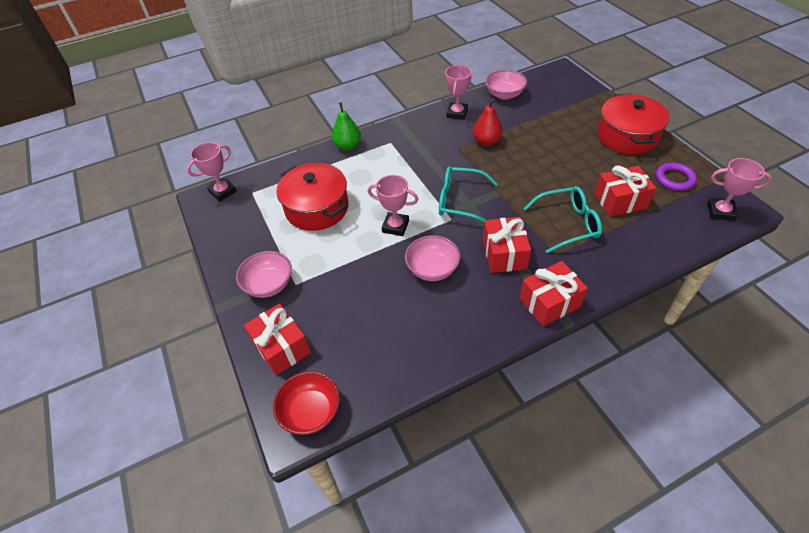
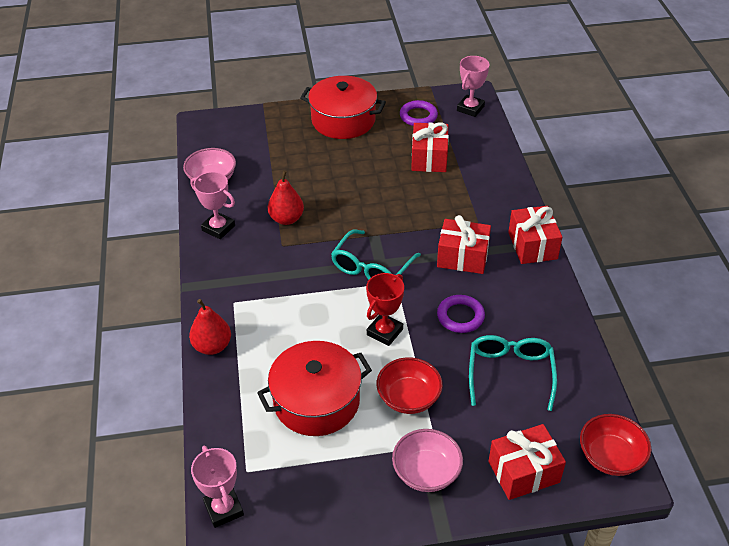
camera: 75 degrees left, 5 degrees down
green pear [332,102,361,150] -> red pear [189,299,231,355]
pink trophy [368,175,419,236] -> red trophy [366,273,404,346]
pink bowl [405,235,460,281] -> purple ring [437,295,485,333]
turquoise glasses [523,186,602,253] -> turquoise glasses moved to [469,335,557,411]
none -> red bowl [376,357,443,414]

